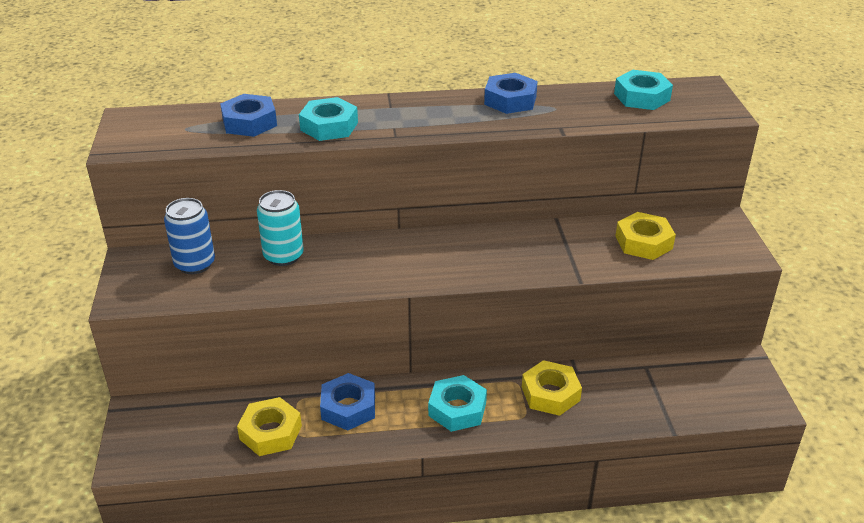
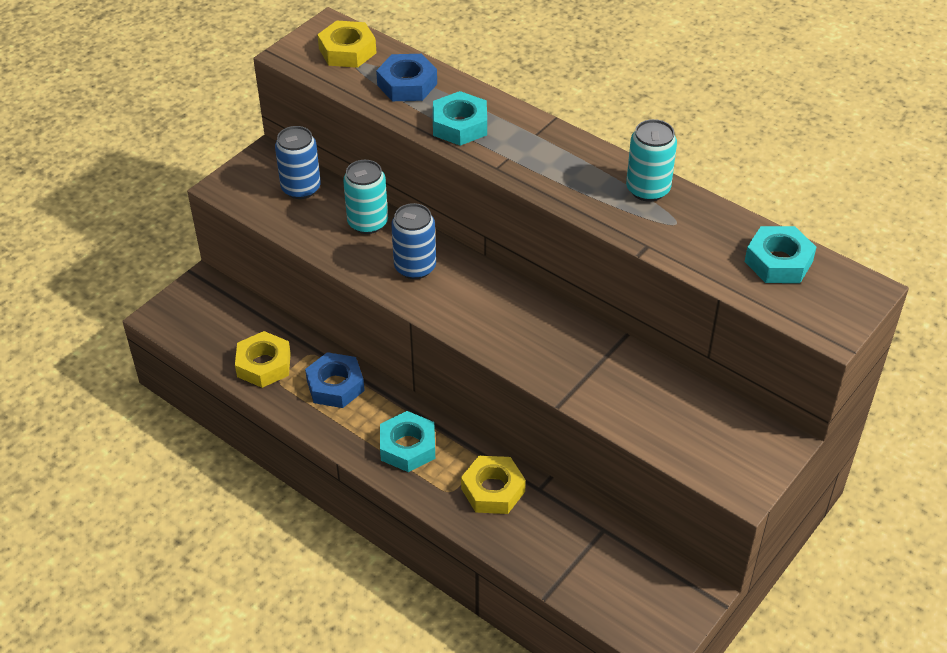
camera: 45 degrees right, 10 degrees up
blue nut [484,73,538,114] -> turquoise can [626,119,677,202]
yellow nut [616,212,676,260] -> yellow nut moved to [317,20,376,68]
none -> blue can [391,203,436,279]

